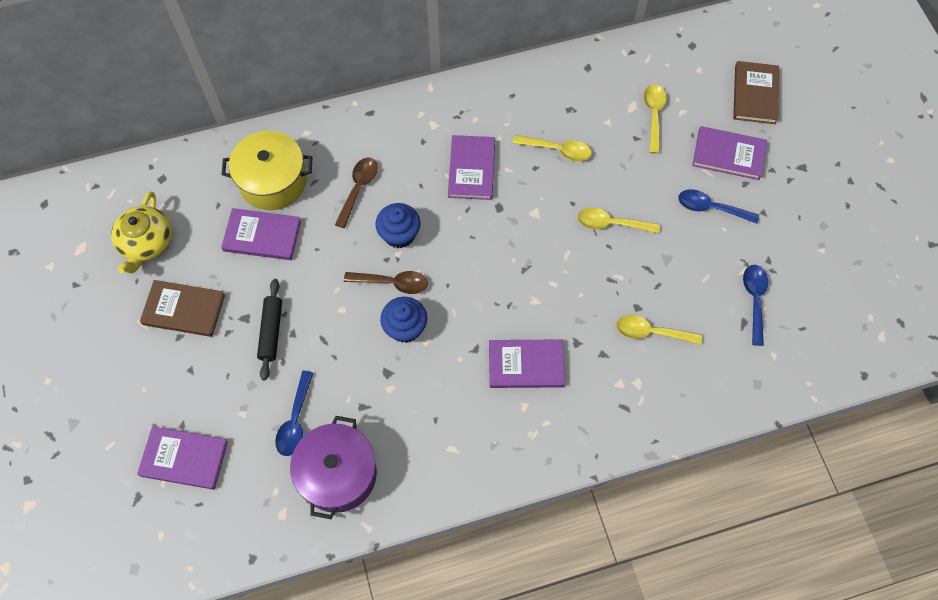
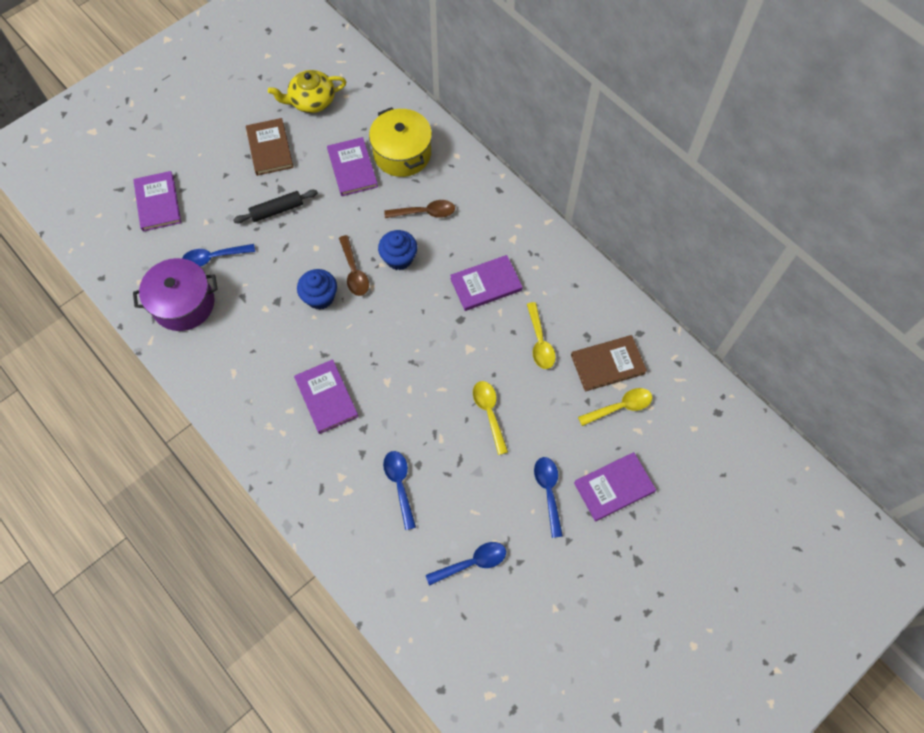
camera: 65 degrees right, 0 degrees up
yellow spoon [616,315,702,345] -> blue spoon [383,451,416,530]
purple book [692,126,767,180] -> purple book turned 75 degrees clockwise [574,452,656,521]
brown book [733,61,779,124] -> brown book moved to [571,335,647,392]

